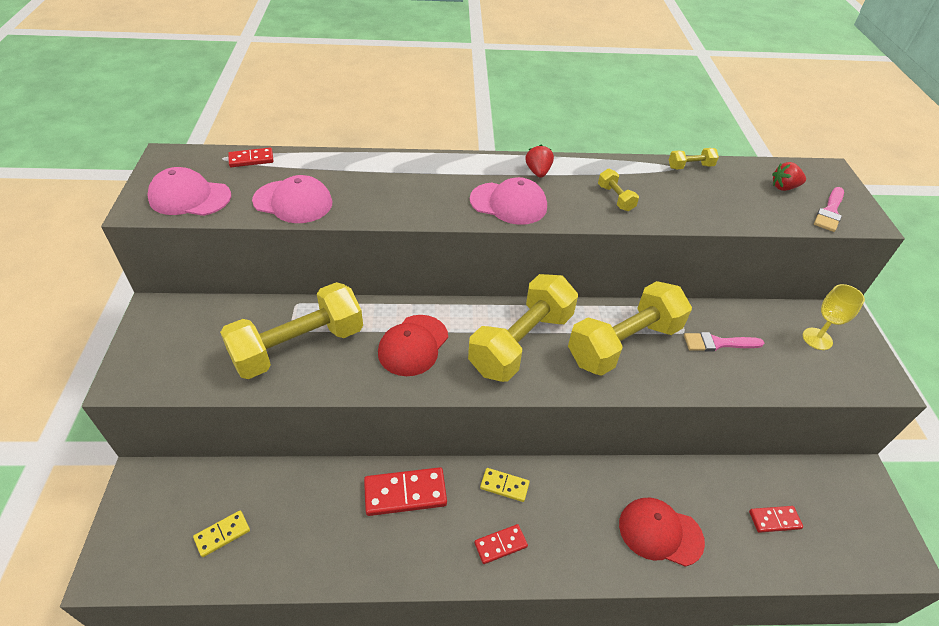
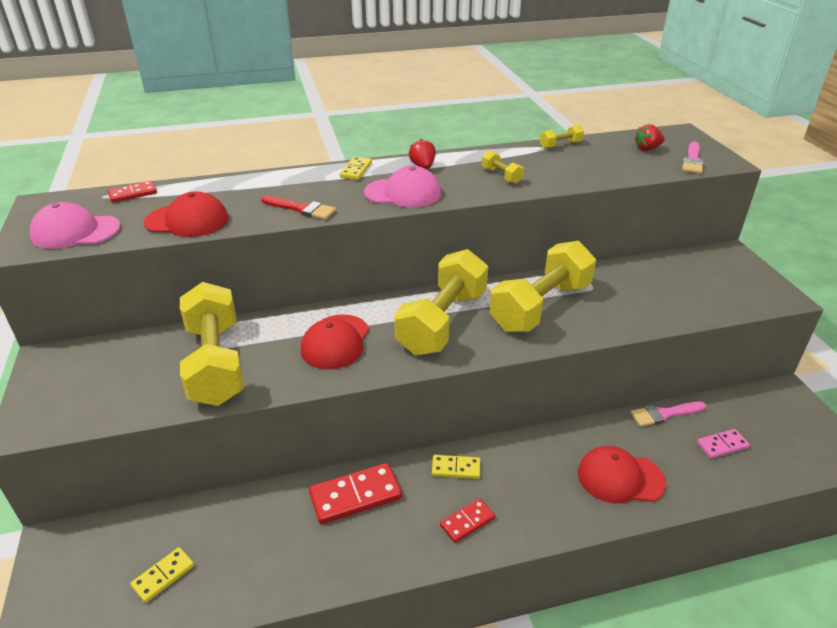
camera: 10 degrees left, 10 degrees down
yellow dumbbell [220,282,363,379] -> yellow dumbbell turned 60 degrees counterclockwise [180,282,244,406]
pink cap [252,175,332,223] -> red cap [144,191,229,237]
pink brush [684,332,764,352] -> pink brush moved to [630,402,706,427]
red domino [749,506,803,533] -> pink domino [697,429,750,459]
yellow goblet [803,284,865,350] -> none
none -> red brush [261,195,336,220]
none -> yellow domino [340,157,372,180]

